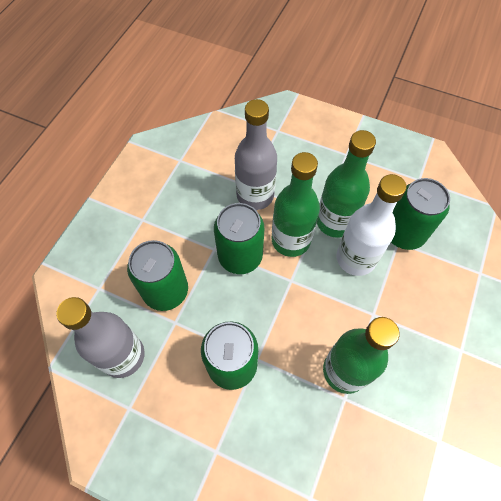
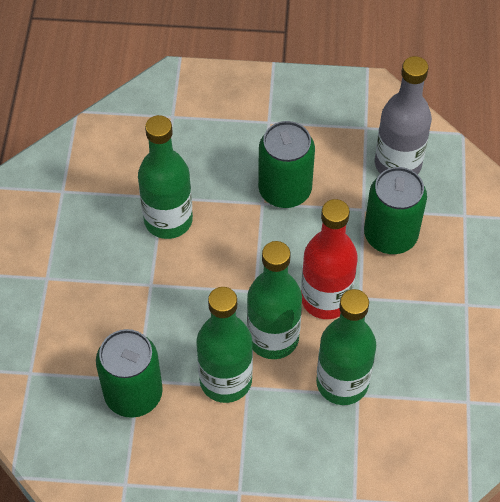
camera: 160 degrees right, 5 degrees down
green can [214,203,264,274] -> red bottle [301,199,358,319]
grey bottle [235,99,277,210] -> green bottle [316,289,376,405]
white bottle [337,174,407,276] -> none

